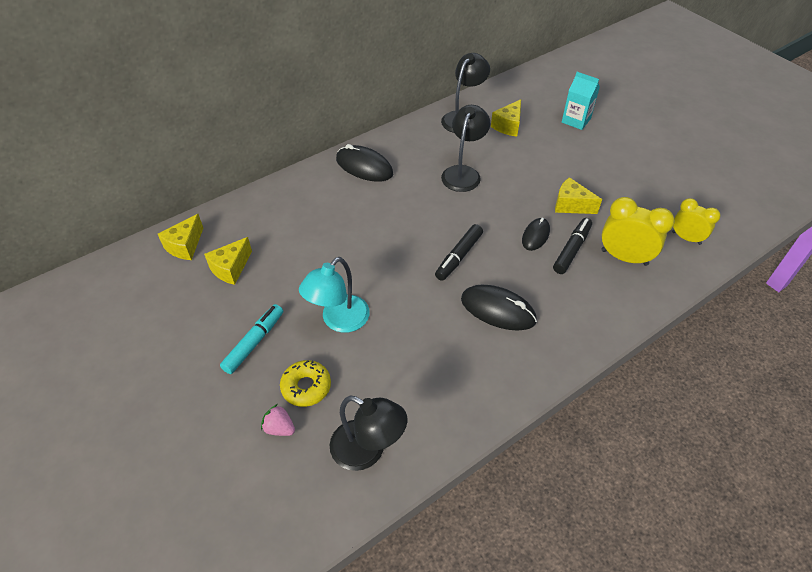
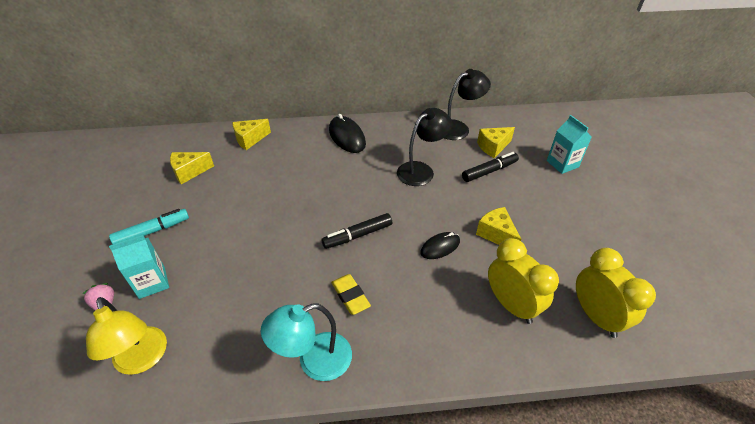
camera: 30 degrees right, 5 degrees down
yellow cheese [158,214,203,260] -> yellow cheese moved to [232,119,271,150]
yellow donut [280,360,331,407] -> turquoise carton [109,235,169,299]
turquoise lamp [299,257,370,333] -> turquoise lamp moved to [261,304,352,381]
black lamp [330,396,407,471] -> yellow lamp [86,297,167,375]
black mouse [461,285,537,331] -> yellow eraser [331,274,371,315]
black marker [553,218,592,274] -> black marker moved to [462,152,519,182]
yellow clock [672,198,720,245] -> yellow clock [576,248,656,338], size x1.52

